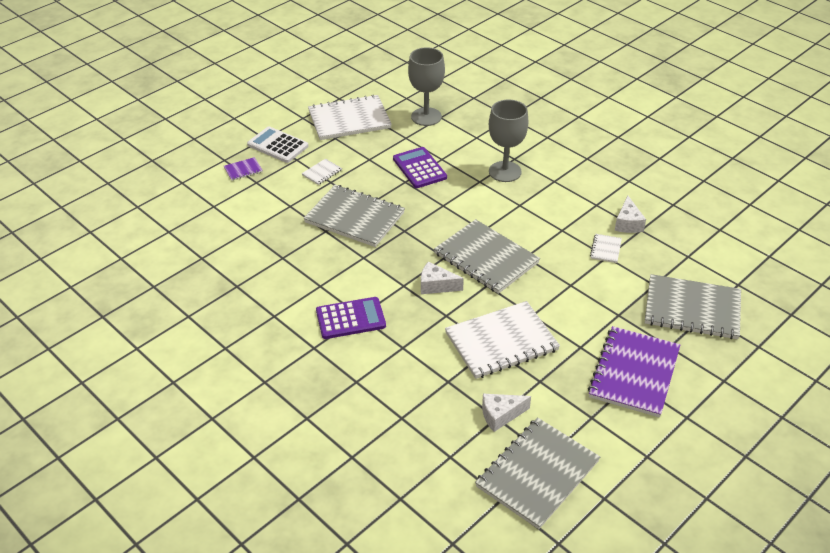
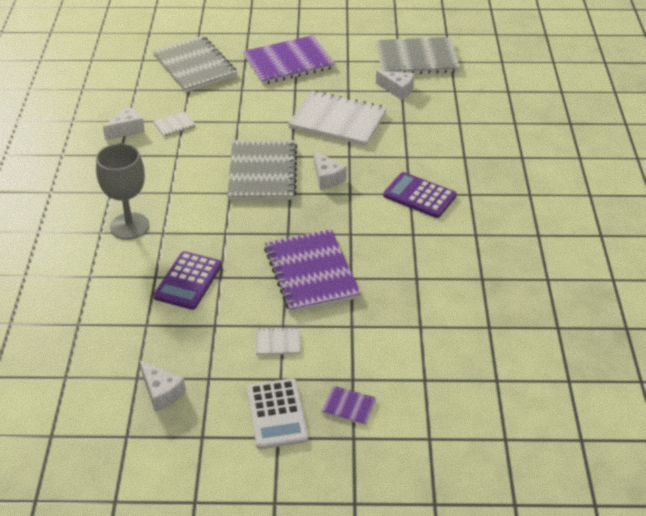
camera: 135 degrees left, 0 degrees up
grey notebook [303,185,405,247] -> purple notebook [264,229,361,313]
white notebook [308,94,392,140] -> white cheese [140,361,186,412]
grey goblet [408,47,445,126] -> none

